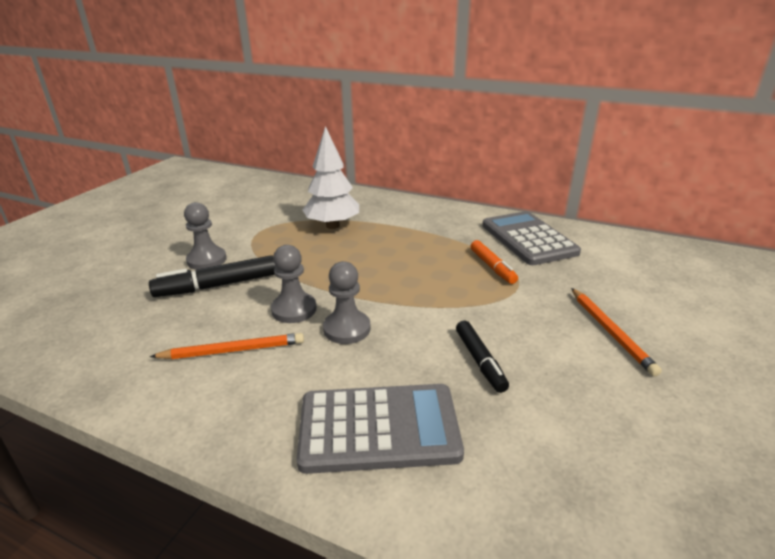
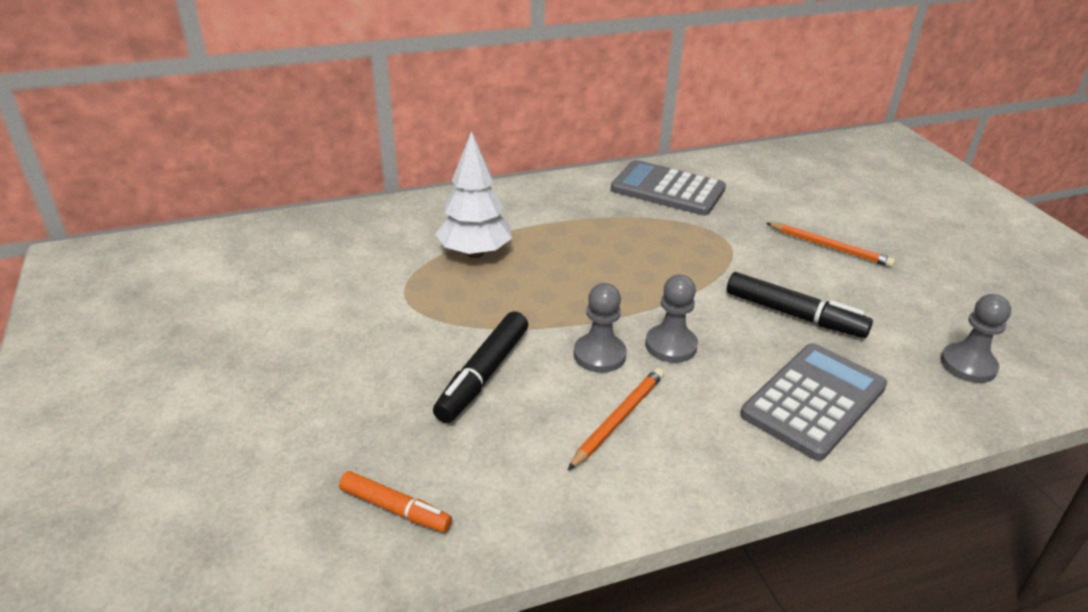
camera: 45 degrees left, 5 degrees up
grey pawn [184,202,227,270] -> grey pawn moved to [941,294,1011,383]
black marker [456,321,509,393] -> black marker [727,272,873,338], size x1.54
orange marker [470,240,518,284] -> orange marker moved to [339,471,452,533]

